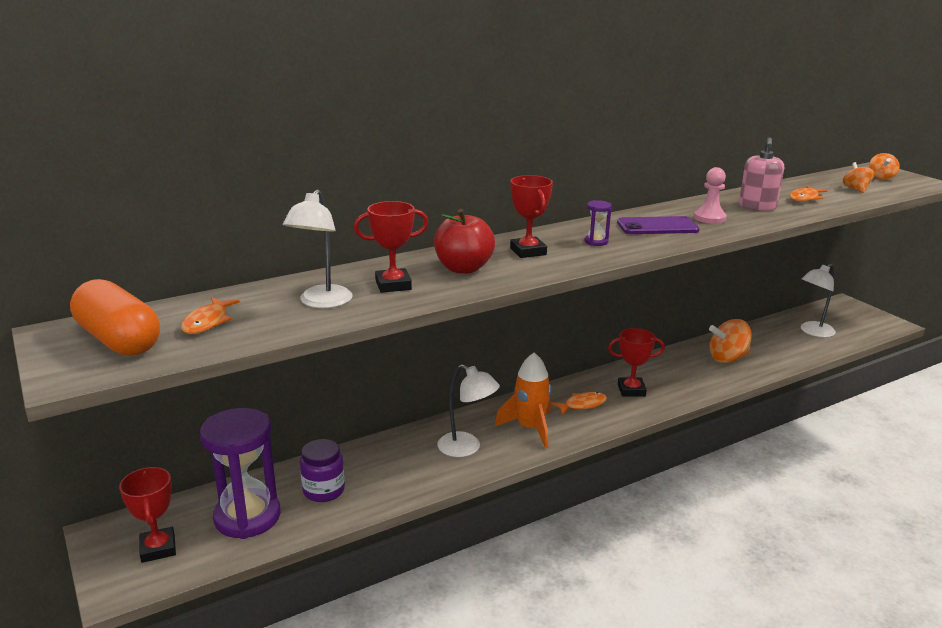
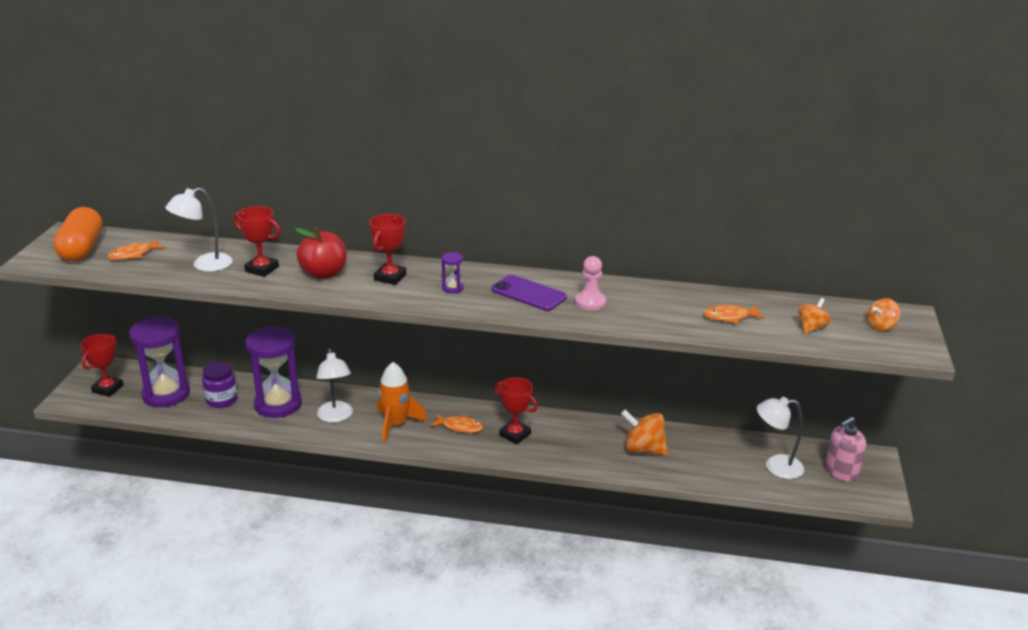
camera: 40 degrees right, 5 degrees up
pink soap dispenser [739,137,784,211] -> pink soap dispenser moved to [825,417,866,482]
none -> purple hourglass [245,326,302,418]

